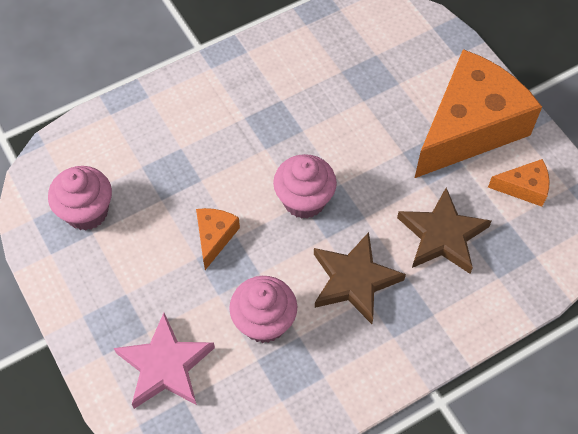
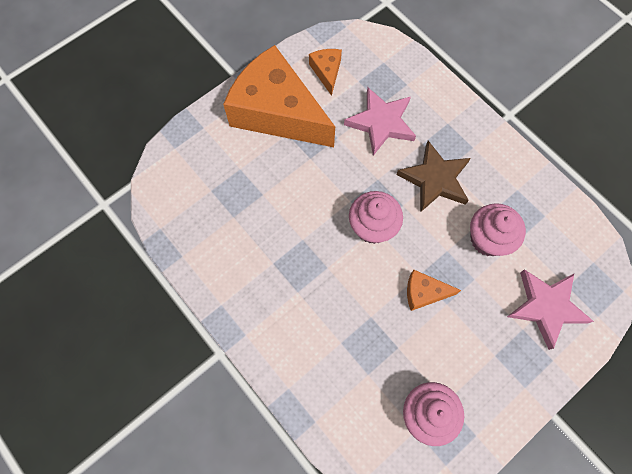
camera: 100 degrees left, 10 degrees up
brown star [397,188,491,274] -> pink star [344,88,416,156]

